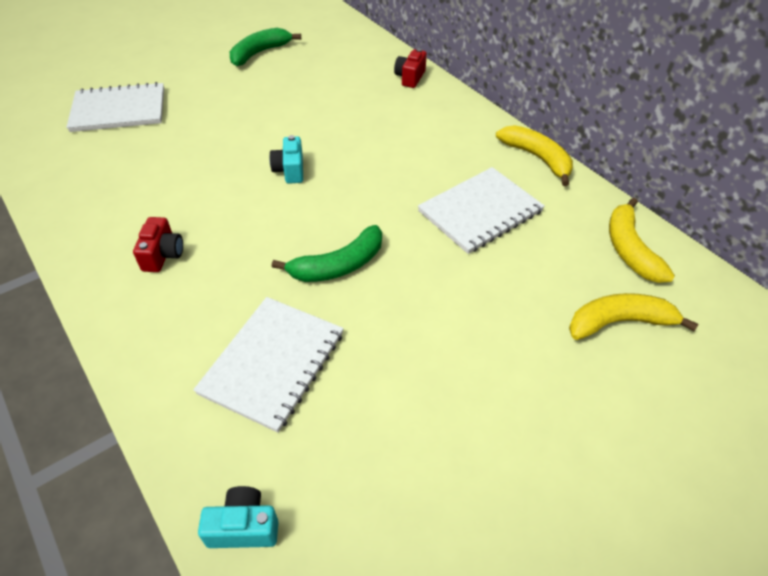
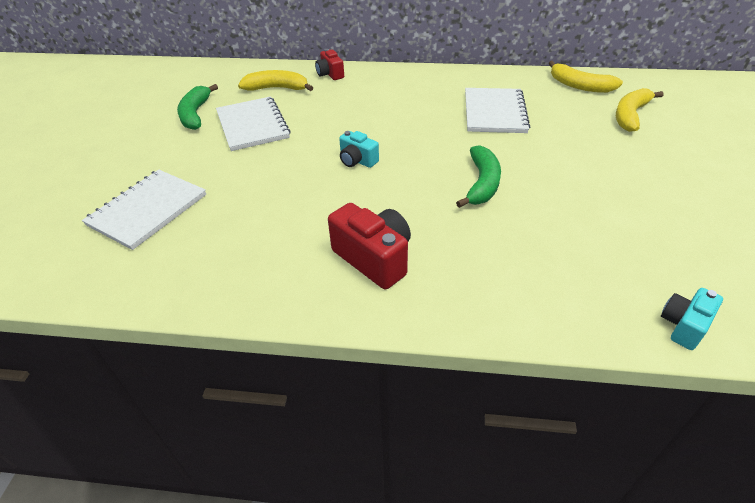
camera: 45 degrees left, 5 degrees down
red camera [133,217,183,272] -> red camera [328,203,411,289], size x1.68
white notebook [193,297,344,433] -> white notebook moved to [216,96,291,151]
yellow banana [496,125,573,186] -> yellow banana moved to [238,70,313,91]

